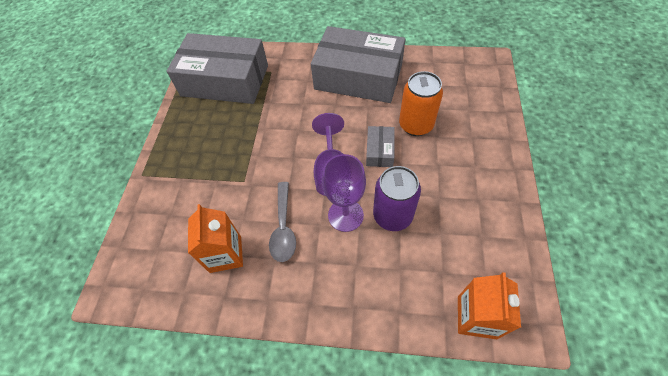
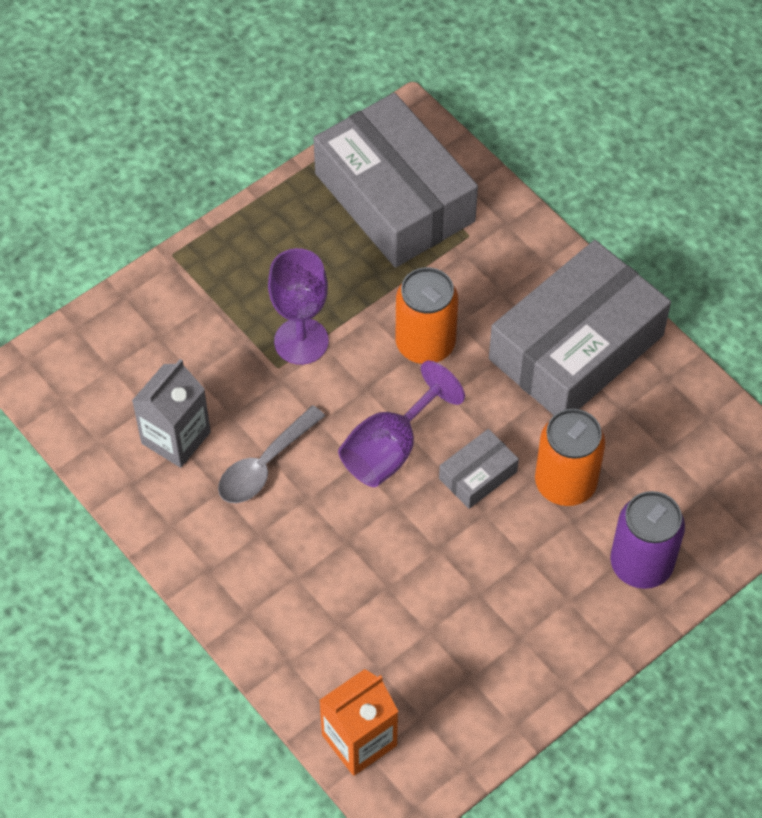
camera: 40 degrees right, 0 degrees up
orange carton [188,204,243,273] -> grey carton [132,359,211,468]
grey box [311,26,405,103] -> grey box turned 75 degrees clockwise [489,240,671,415]
purple goblet [322,154,366,232] -> purple goblet moved to [268,248,329,365]
purple can [373,166,421,231] -> purple can moved to [610,491,685,589]
none -> orange can [396,267,458,364]

